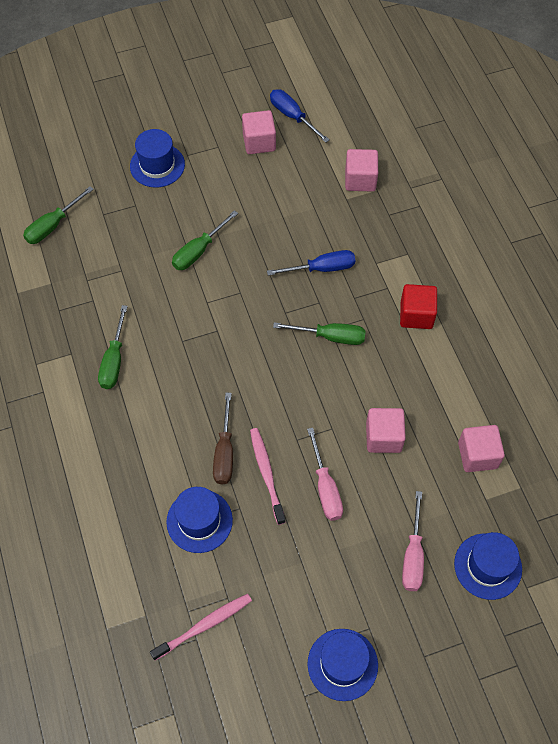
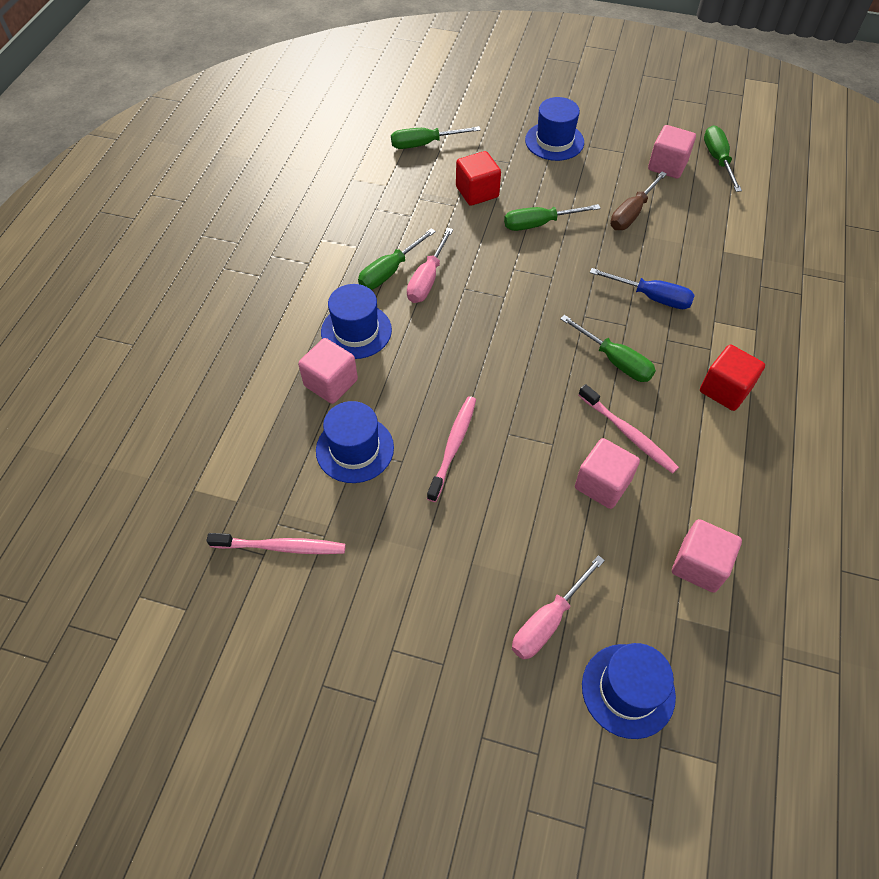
camera: 35 degrees right, 5 degrees down
brown screwdriver [213,393,233,484] -> brown screwdriver moved to [610,172,667,230]
blue screwdriver [270,89,330,143] -> green screwdriver [704,125,742,192]
pink screwdriver [307,428,343,521] -> pink screwdriver moved to [407,228,453,303]
blue hat [307,629,378,701] -> blue hat moved to [321,284,392,359]
pink cube [345,149,378,192] -> pink cube moved to [298,338,358,404]
none -> red cube [456,151,501,206]
none -> pink toothbrush [578,384,679,474]

